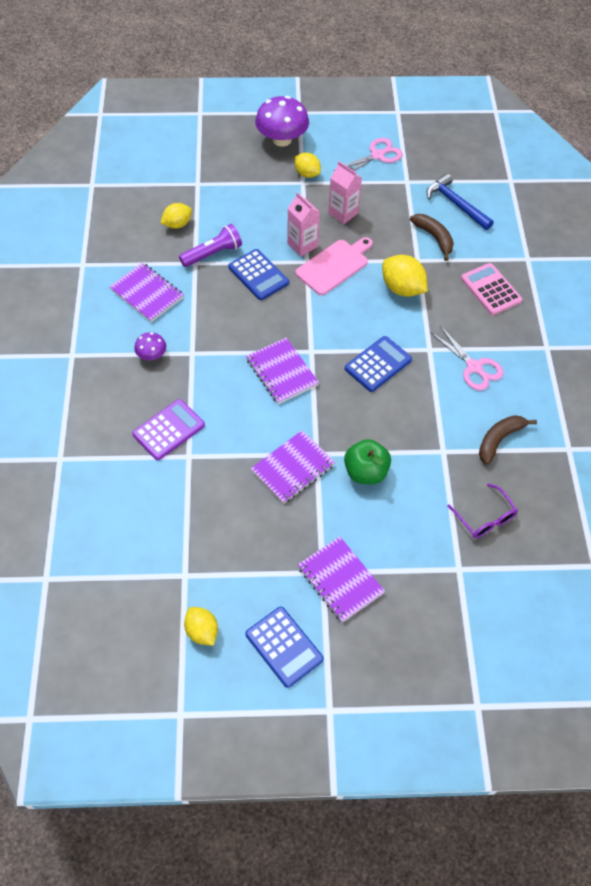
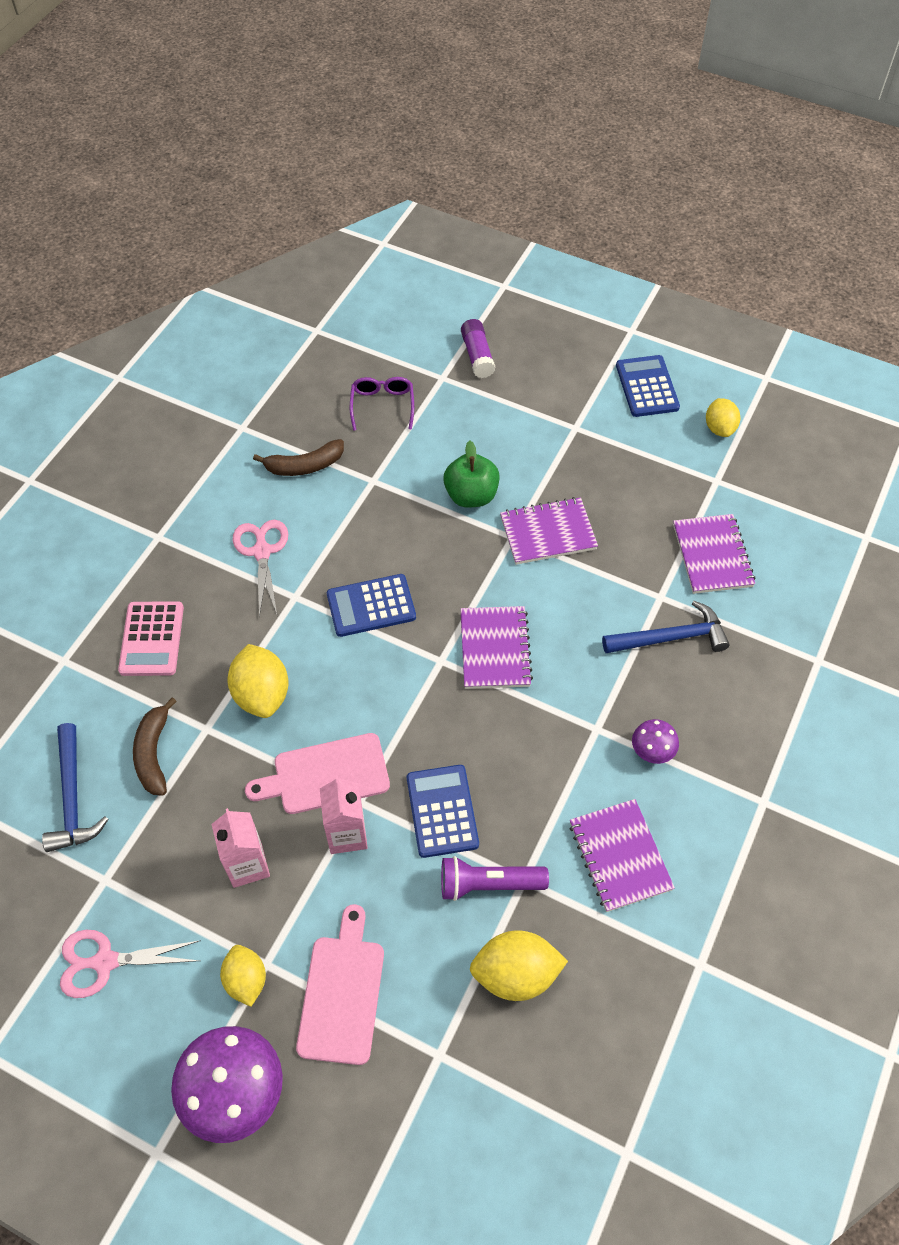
camera: 150 degrees left, 0 degrees up
purple calculator [132,399,205,460] -> blue hammer [602,601,730,653]
yellow lemon [161,203,192,229] -> yellow lemon [470,931,568,1001], size x1.53
purple notebook [298,536,385,623] -> purple notebook moved to [673,514,756,594]
none -> pink cutting board [296,904,384,1065]
none -> purple glue stick [461,319,496,378]

